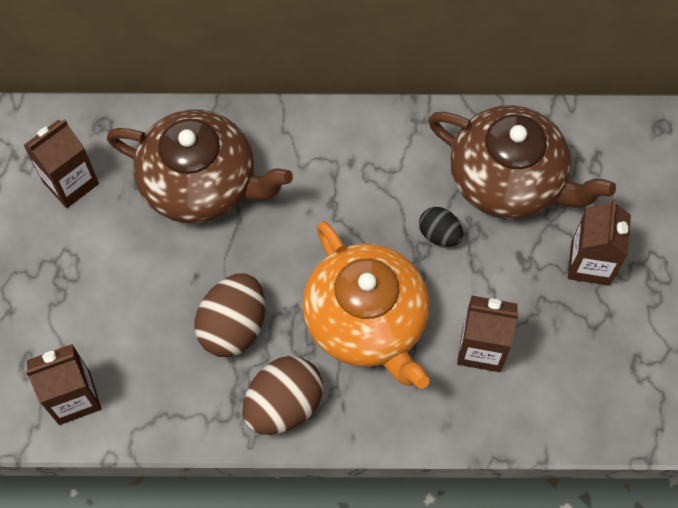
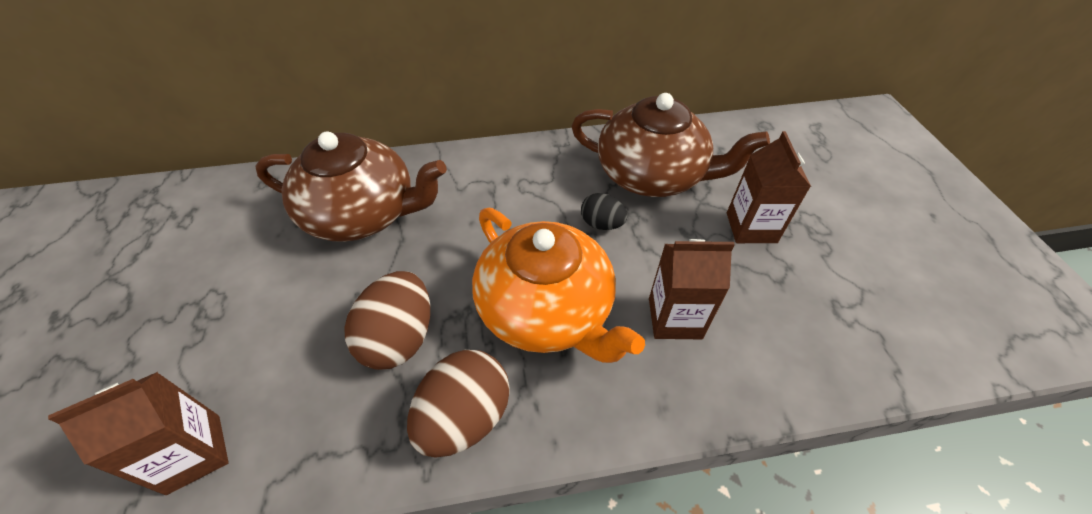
camera: 10 degrees left, 15 degrees down
brown carton [23,119,99,208] -> none

